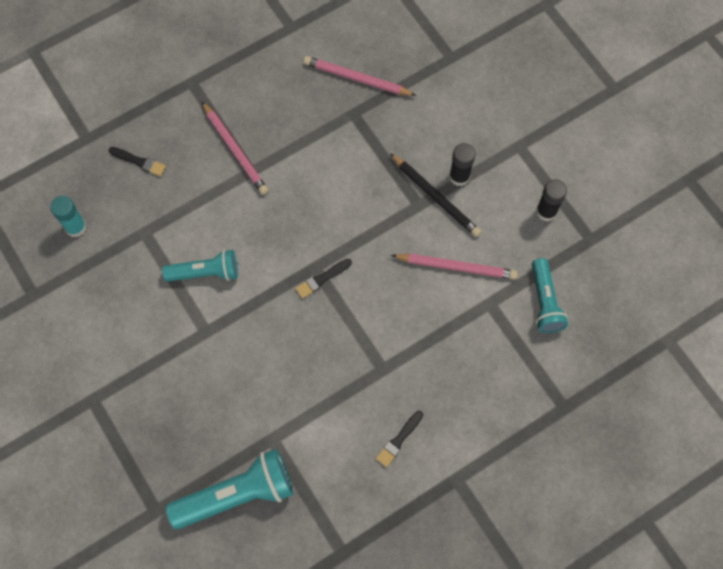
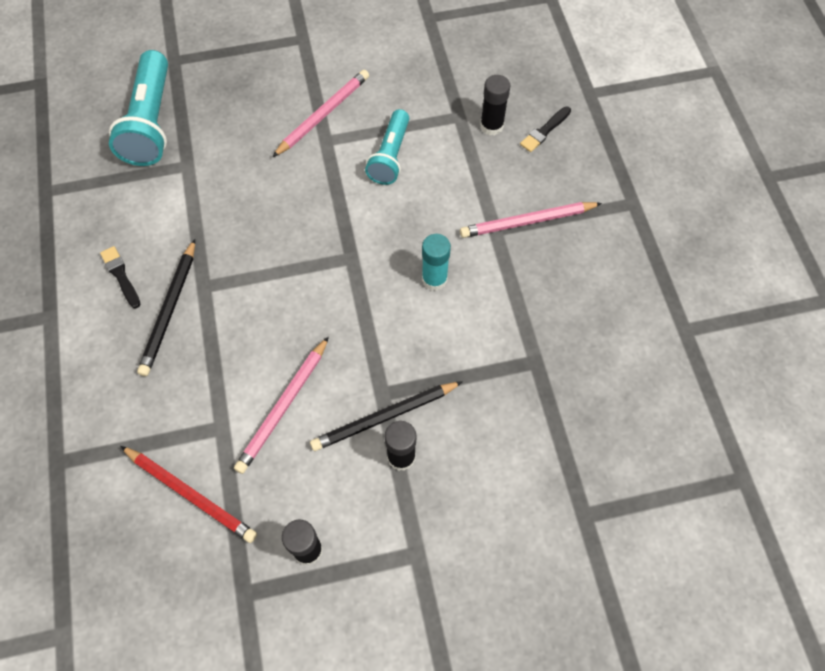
camera: 110 degrees right, 5 degrees down
turquoise glue stick [50,196,86,237] -> turquoise glue stick moved to [422,234,451,291]
black brush [295,259,352,299] -> none
pink pencil [303,56,416,96] -> pink pencil moved to [272,70,369,157]
turquoise flashlight [532,258,568,333] -> red pencil [120,446,257,543]
none -> black pencil [137,239,195,376]
none -> black glue stick [480,75,510,135]

